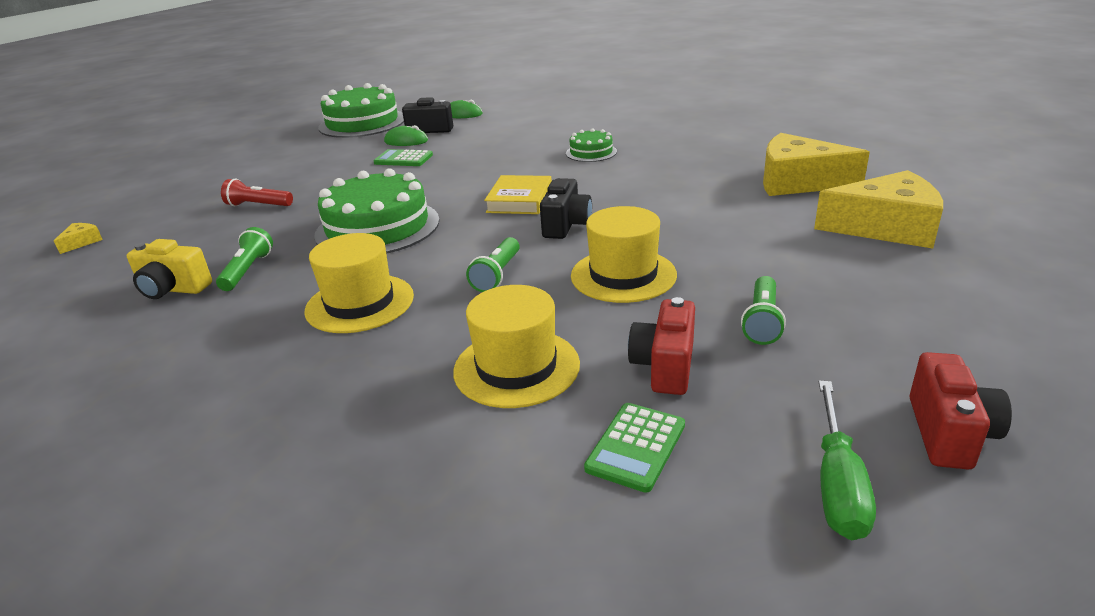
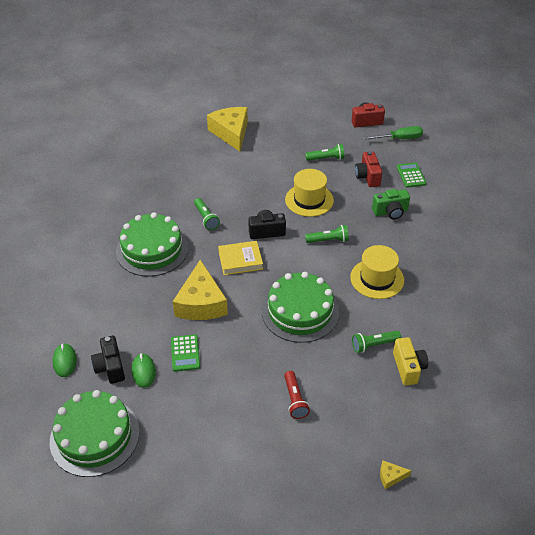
camera: 115 degrees left, 15 degrees up
yellow hat [453,285,580,408] -> green camera [372,189,410,219]
green cake [566,128,617,162] -> green cake [116,212,188,277], size x2.00
green calculator [584,403,685,493] -> green calculator turned 105 degrees counterclockwise [397,162,426,188]
red camera [628,297,695,395] -> red camera turned 90 degrees clockwise [355,151,382,187]
yellow cheese [763,133,870,196] -> yellow cheese moved to [173,260,228,320]
none -> green flashlight [194,198,220,230]

